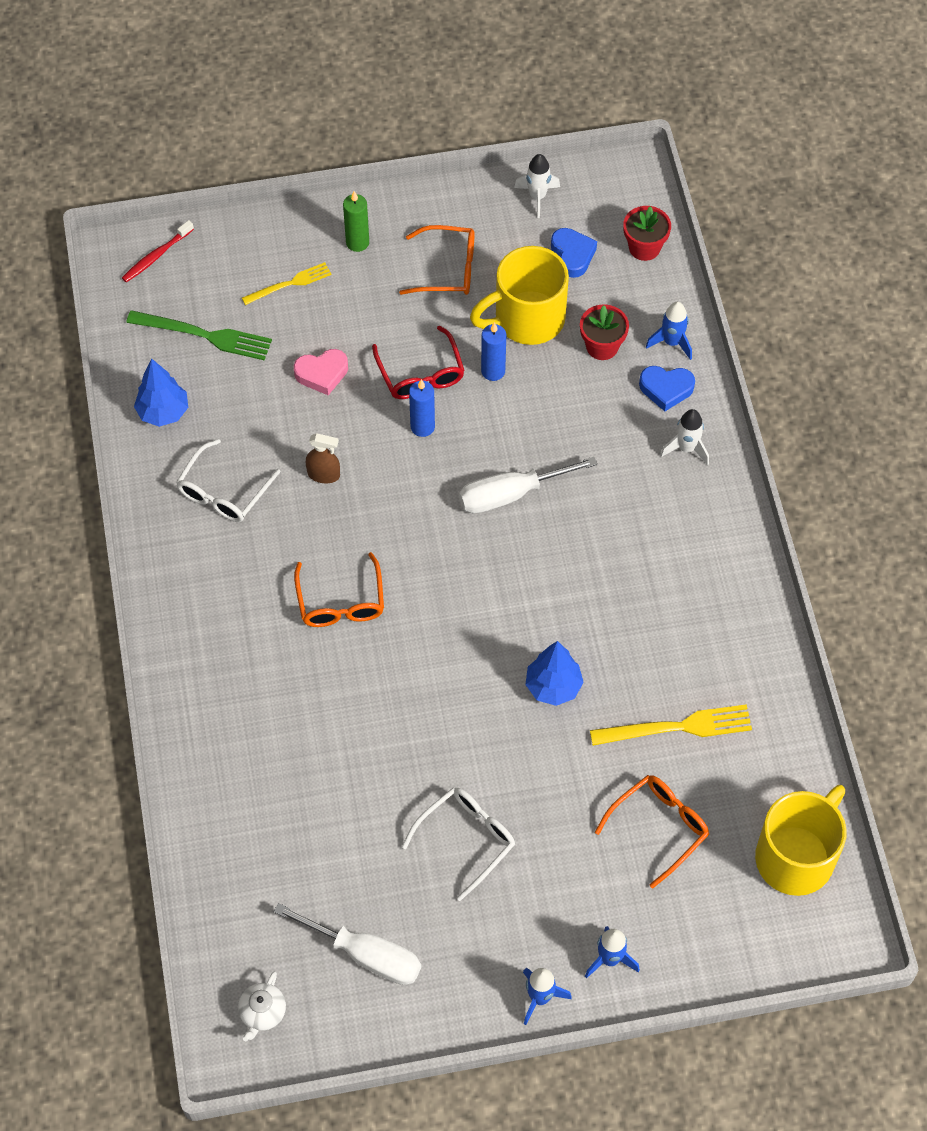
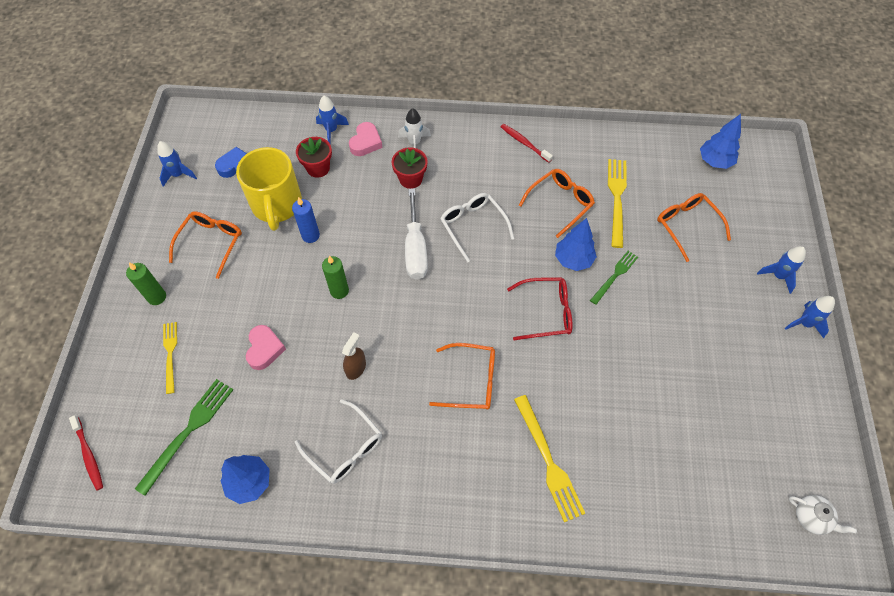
camera: 75 degrees left, 0 degrees up
white screwdriver [274,903,421,985] -> none
red glasses [372,326,465,399] -> red glasses moved to [507,277,573,340]
white glasses [402,787,515,901] -> white glasses moved to [440,193,514,262]
blue candle [409,379,435,437] -> green candle [322,256,349,299]
white rocket [514,154,560,218] -> blue rocket [157,141,197,187]
red flower pot [623,206,671,261] -> red flower pot moved to [392,147,428,189]
blue heart [639,366,695,411] -> pink heart [349,122,383,156]
yellow mug [755,785,847,896] -> blue tree [700,114,741,169]
none -> red toothbrush [501,124,553,163]
none -> yellow fork [514,395,585,522]
none -> orange glasses [518,169,595,238]
none -> green fork [590,251,638,305]

